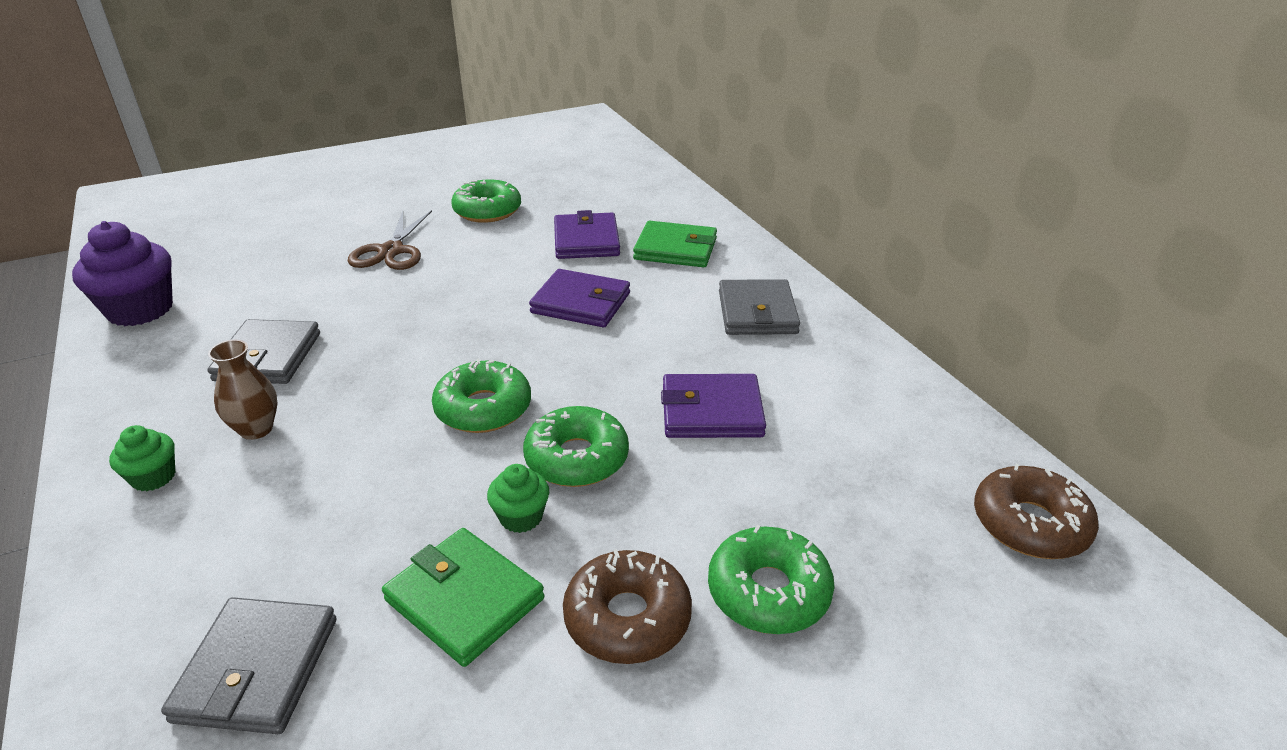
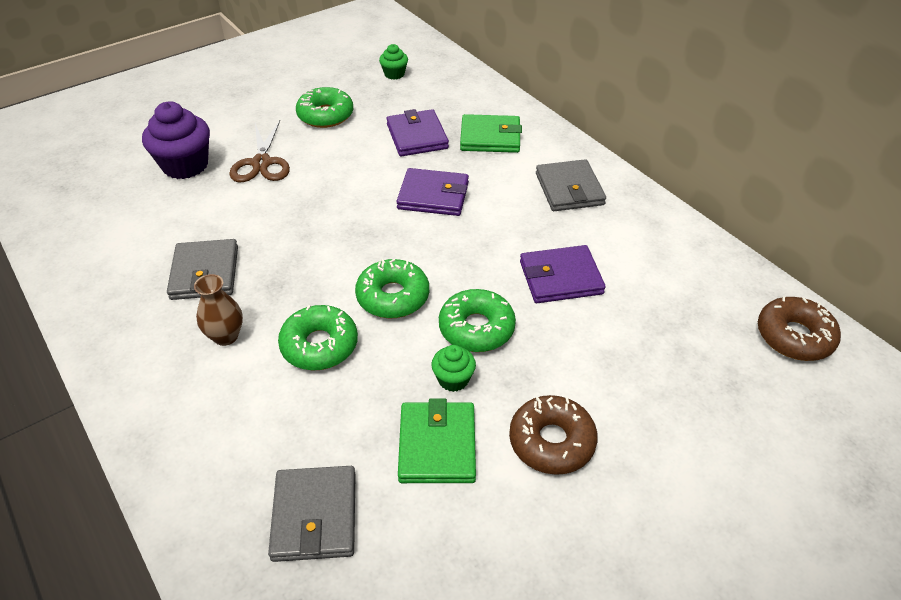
camera: 10 degrees left, 10 degrees up
purple cupcake [72,221,173,326] -> purple cupcake moved to [142,101,210,179]
green cupcake [109,425,175,491] -> green cupcake moved to [379,44,408,80]
green wallet [382,528,544,667] -> green wallet turned 60 degrees clockwise [398,398,476,483]
green donut [708,525,835,634] -> green donut moved to [278,305,358,370]

